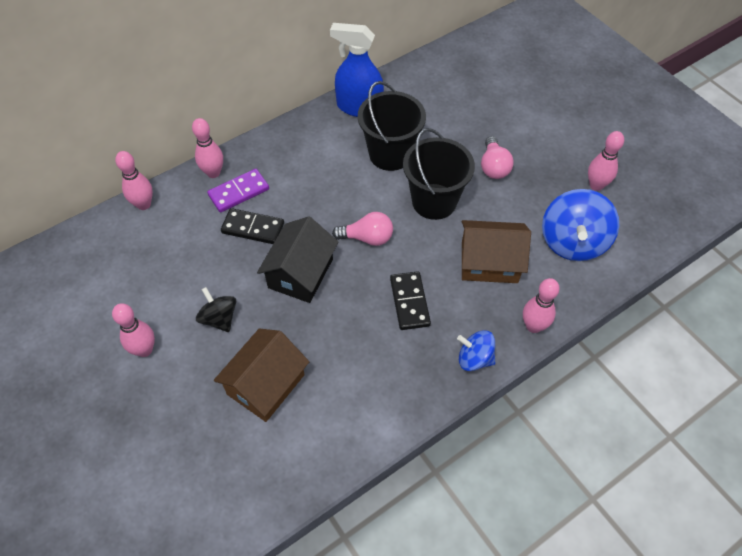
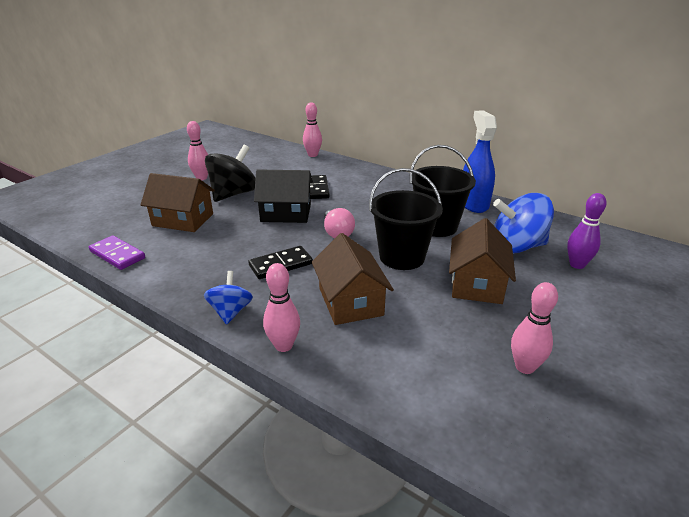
camera: 70 degrees right, 25 degrees down
pink bowling pin [192,118,223,178] -> none
black spinning top [196,287,237,332] -> black spinning top [205,145,256,202], size x1.74
purple domino [207,169,269,213] -> purple domino moved to [89,235,145,270]
pink light bulb [481,136,514,179] -> brown house [449,218,516,304]
blue spinning top [542,189,619,261] -> blue spinning top moved to [493,193,554,254]
none -> purple bowling pin [567,193,607,269]

